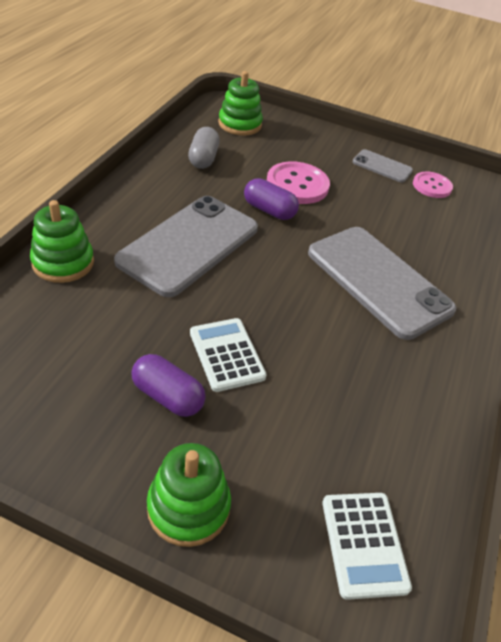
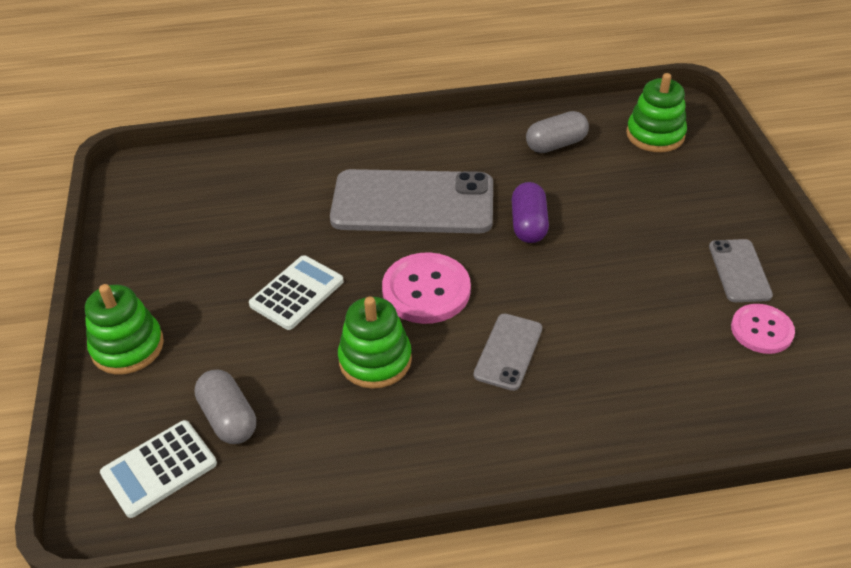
camera: 65 degrees right, 0 degrees up
green stacking toy [30,200,94,283] -> green stacking toy moved to [338,297,412,389]
purple capsule [132,354,206,417] -> none
pink button [267,161,330,204] -> pink button moved to [382,252,471,324]
grey phone [308,227,456,340] -> grey phone [474,313,542,391], size x0.48
none -> grey capsule [194,369,256,444]

